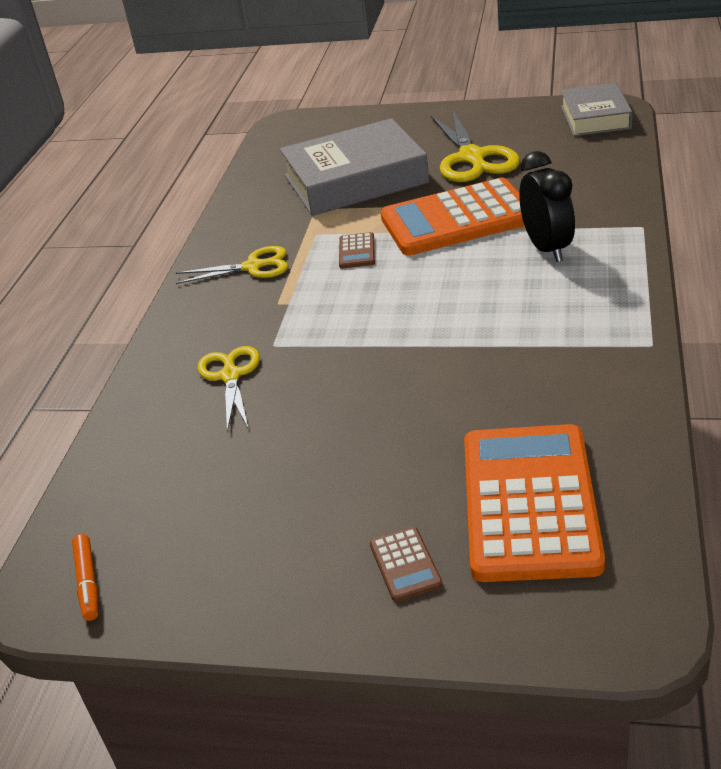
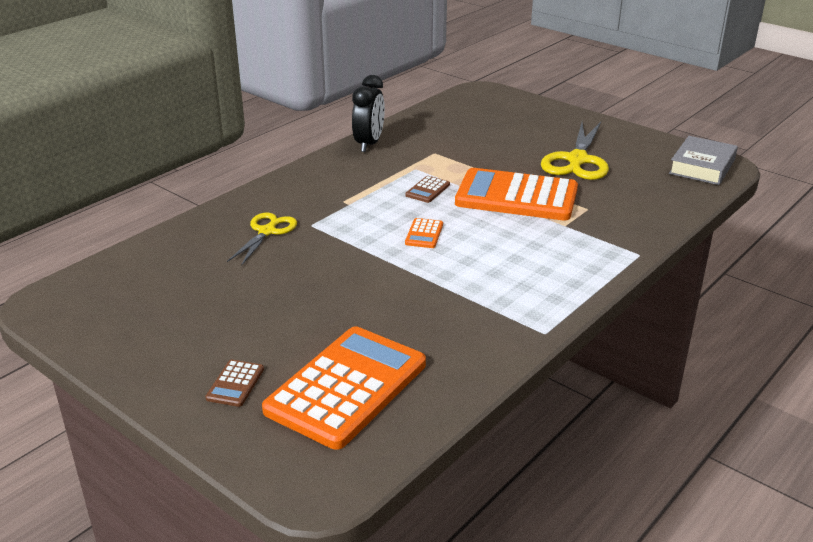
camera: 25 degrees right, 5 degrees down
orange marker [72,534,99,621] -> none
yellow scissors [176,246,288,284] -> none
grey book [280,118,429,216] -> none
black clock [519,151,575,262] -> black clock moved to [352,75,385,152]
none -> orange calculator [405,218,443,248]

